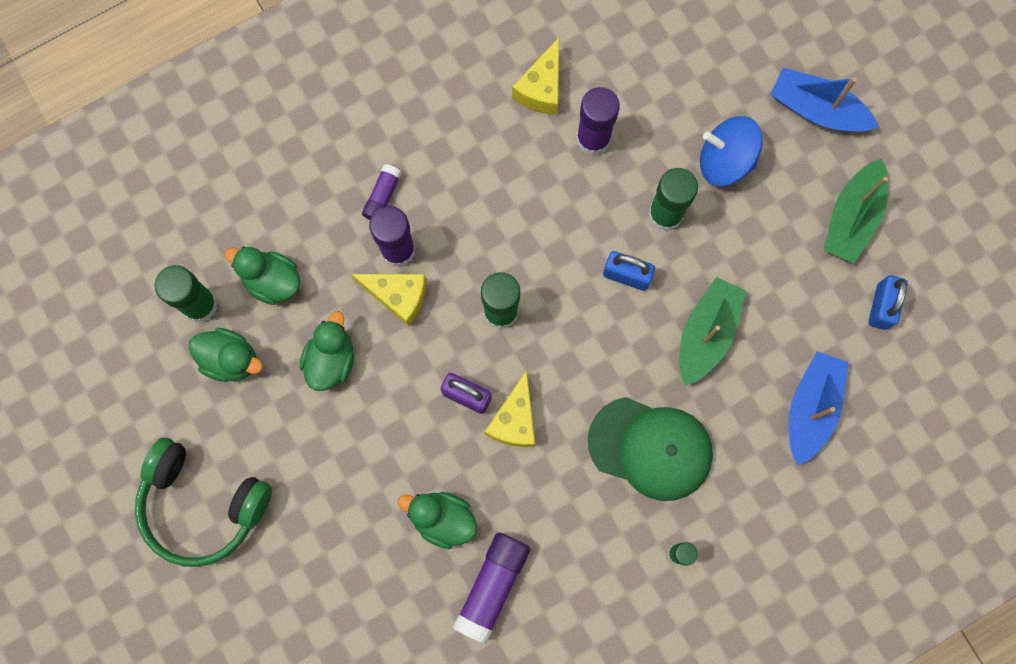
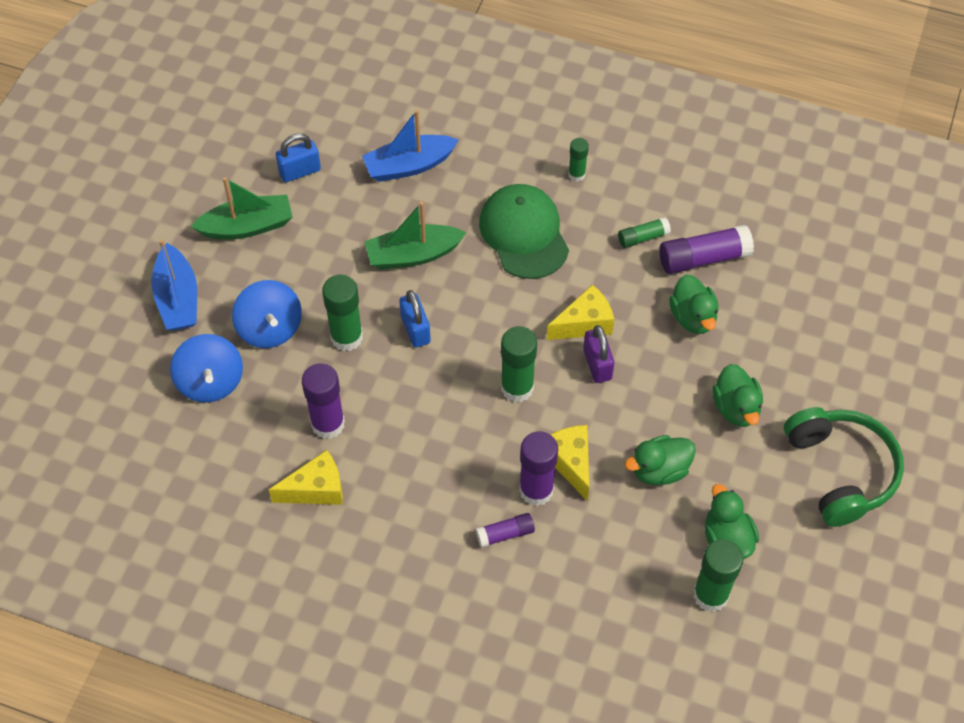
camera: 130 degrees left, 20 degrees down
green duck [225,247,300,305] -> green duck moved to [712,364,763,427]
none -> blue spinning top [170,334,243,403]
none -> green glue stick [618,217,671,248]

